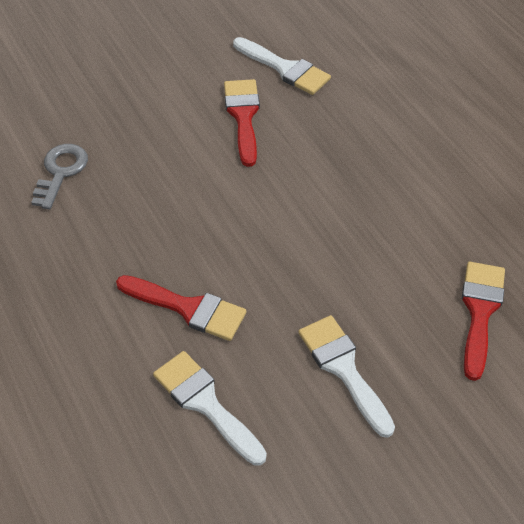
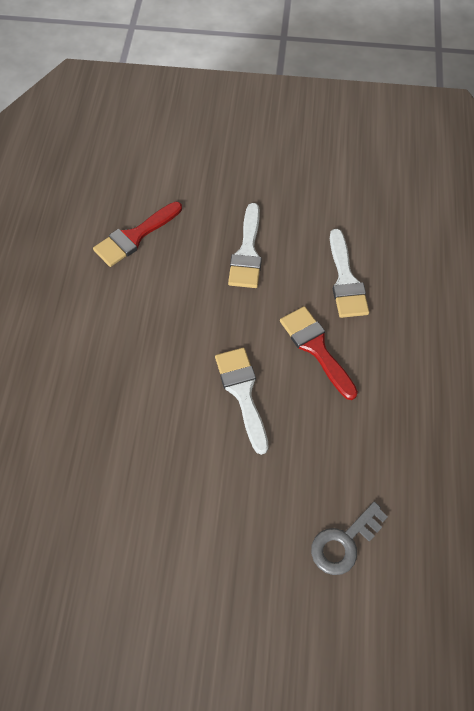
camera: 145 degrees left, 10 degrees up
red brush [224,79,260,167] -> none
white brush [233,37,331,95] -> white brush moved to [215,347,269,455]

